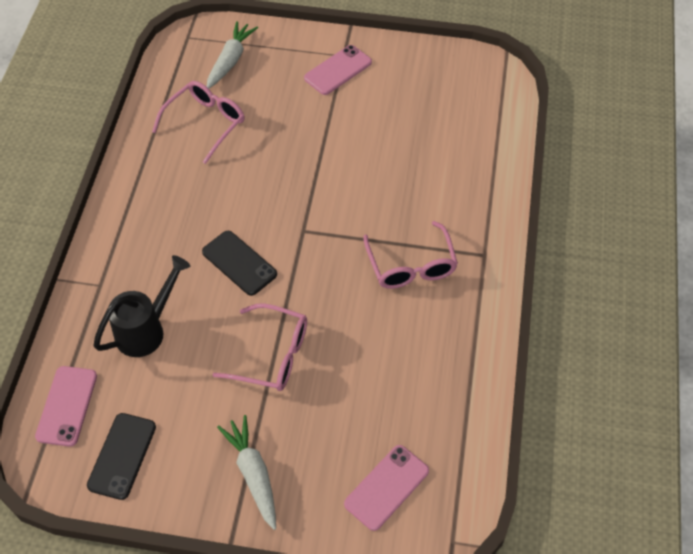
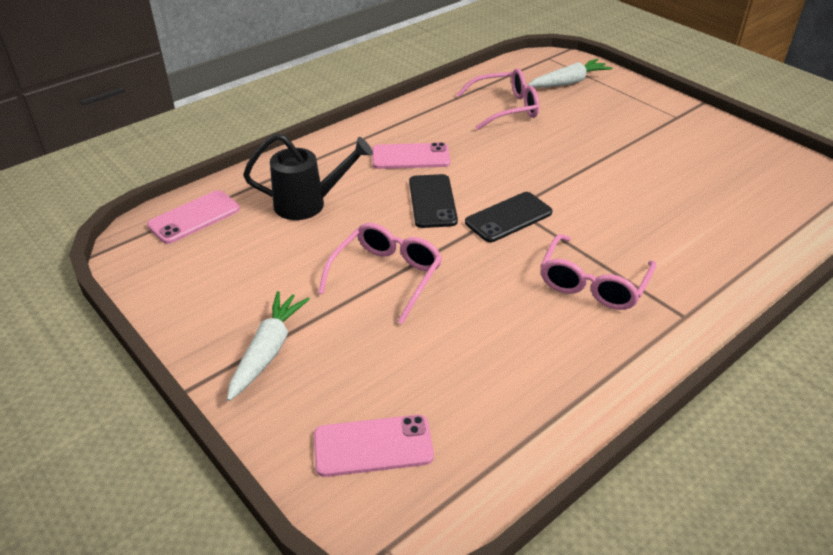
camera: 40 degrees right, 15 degrees down
black phone [87,413,156,500] -> black phone moved to [465,192,553,242]
pink glasses [213,303,307,391] -> pink glasses turned 120 degrees counterclockwise [318,223,442,324]
pink phone [304,45,372,95] -> pink phone moved to [372,142,450,169]

